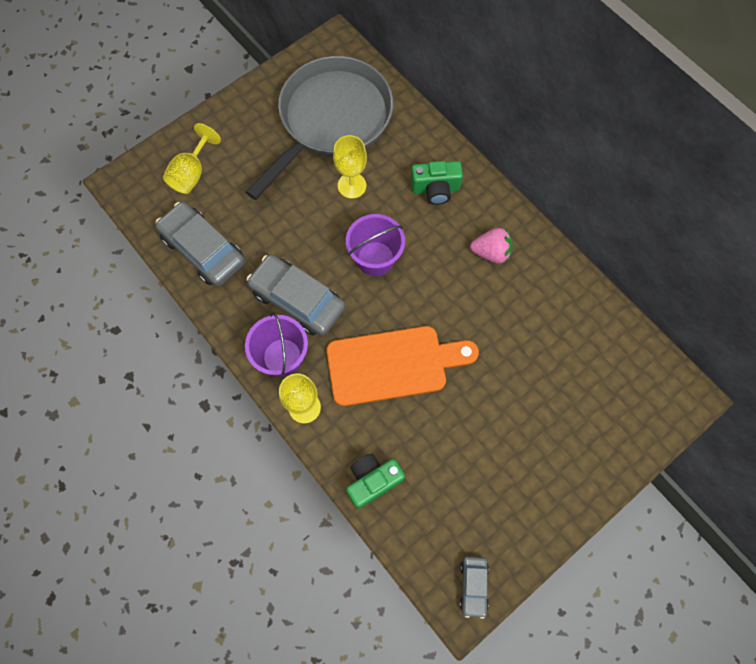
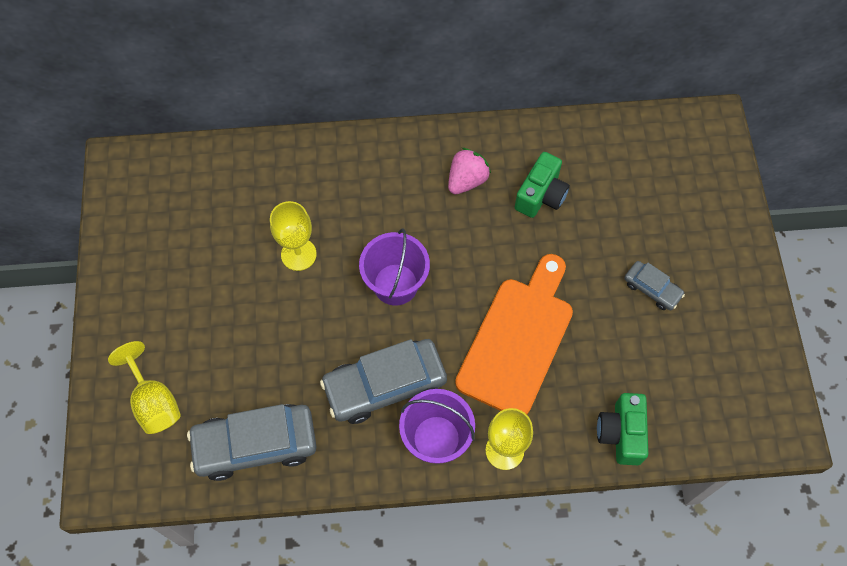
camera: 55 degrees left, 5 degrees down
grey pan [245,56,393,200] -> none
green camera [411,161,463,205] -> green camera moved to [515,152,570,218]
grey car [460,556,489,619] -> grey car moved to [624,261,685,310]

